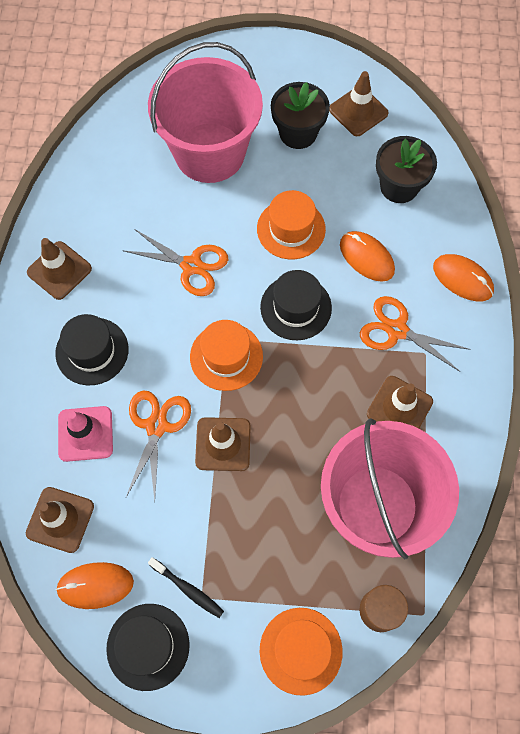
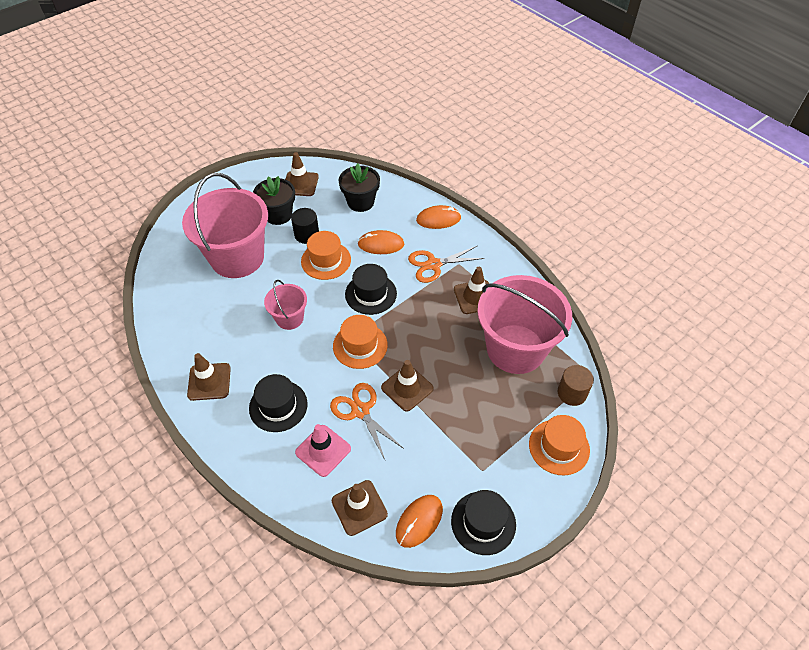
camera: 45 degrees left, 15 degrees down
orange scissors [122,229,228,296] -> pink bucket [264,280,307,330]
black toothbrush [148,557,224,618] -> none
none -> black cylinder [291,208,319,244]

